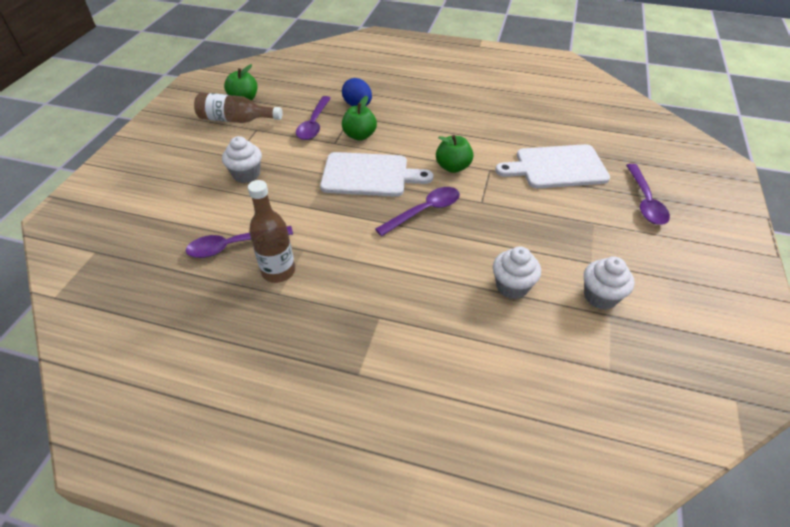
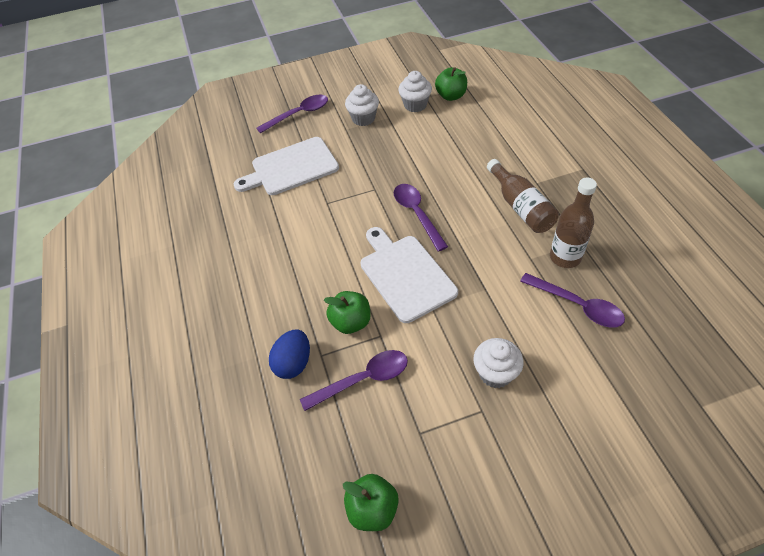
camera: 120 degrees left, 5 degrees up
brown bottle [194,92,283,123] -> brown bottle moved to [487,159,559,233]
purple spoon [375,187,460,236] -> purple spoon turned 45 degrees clockwise [394,184,448,252]
green apple [436,135,474,173] -> green apple moved to [435,67,467,101]
white cupcake [493,246,541,299] -> white cupcake moved to [345,84,379,126]
white cutting board [495,144,610,188] -> white cutting board turned 105 degrees clockwise [234,137,339,195]

